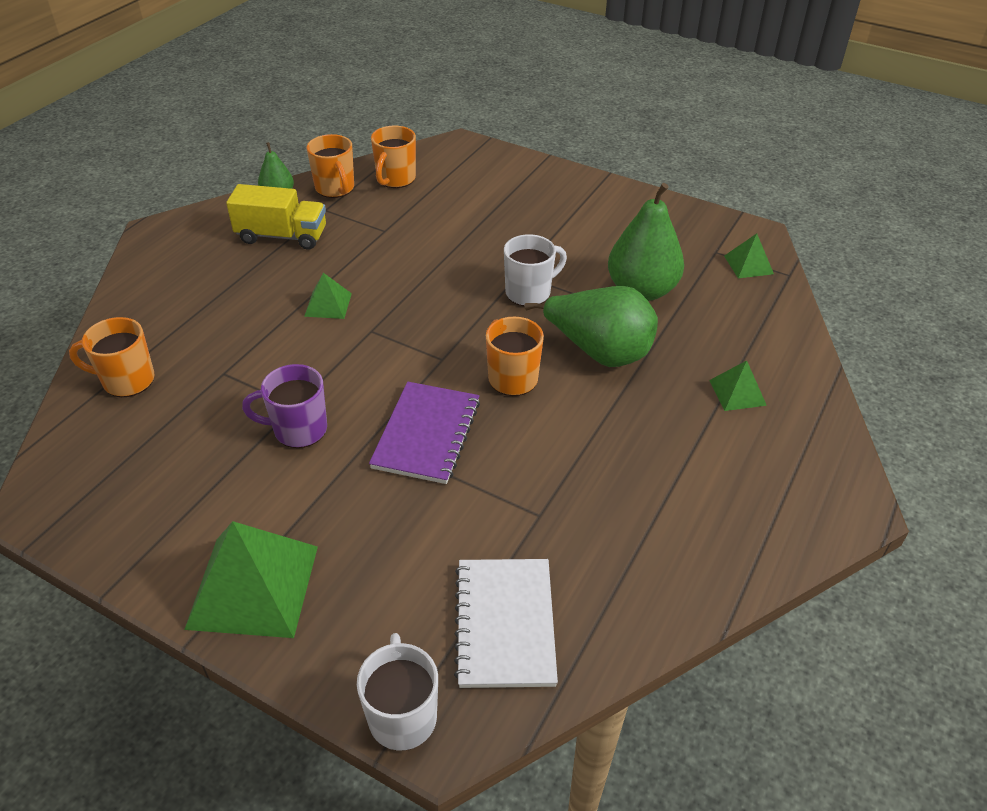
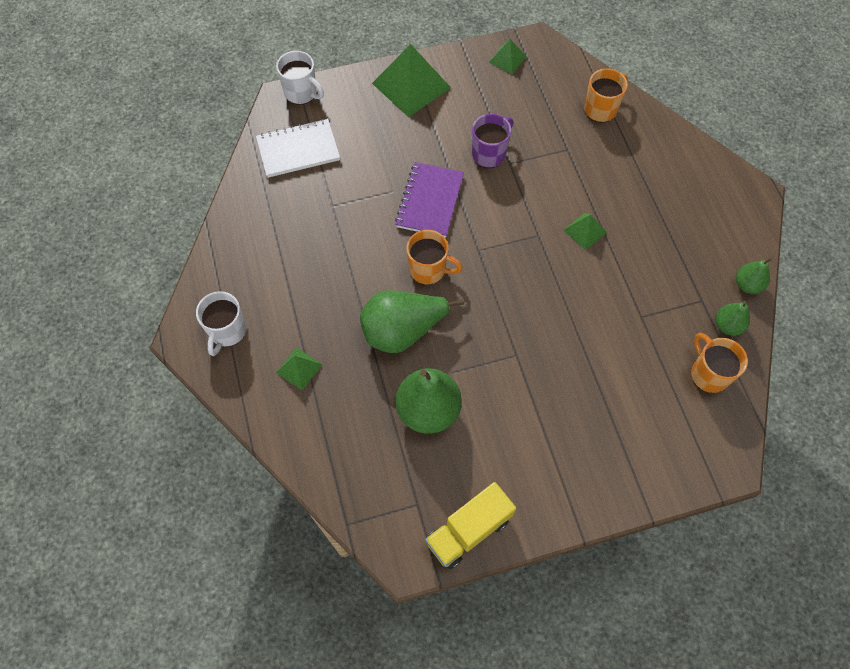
camera: 135 degrees right, 20 degrees up
yellow truck [226,184,326,250] -> yellow truck moved to [425,482,516,569]
orange mug [307,134,354,198] -> green pear [716,301,750,336]
purple notebook [369,382,480,484] -> purple notebook turned 45 degrees clockwise [395,162,464,238]
white notebook [454,559,558,688] -> white notebook turned 60 degrees counterclockwise [256,119,340,178]
white mug [504,234,567,306] -> white mug moved to [196,291,246,356]
green pyramid [724,234,774,278] -> green pyramid moved to [489,39,527,74]

